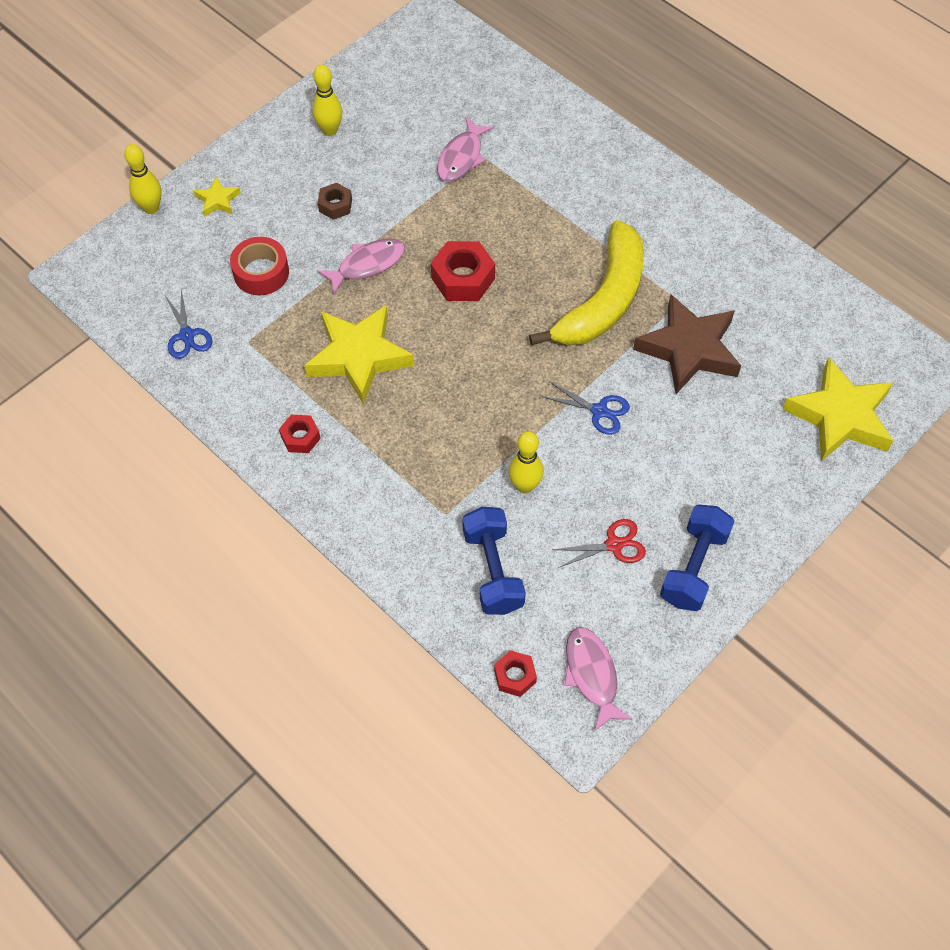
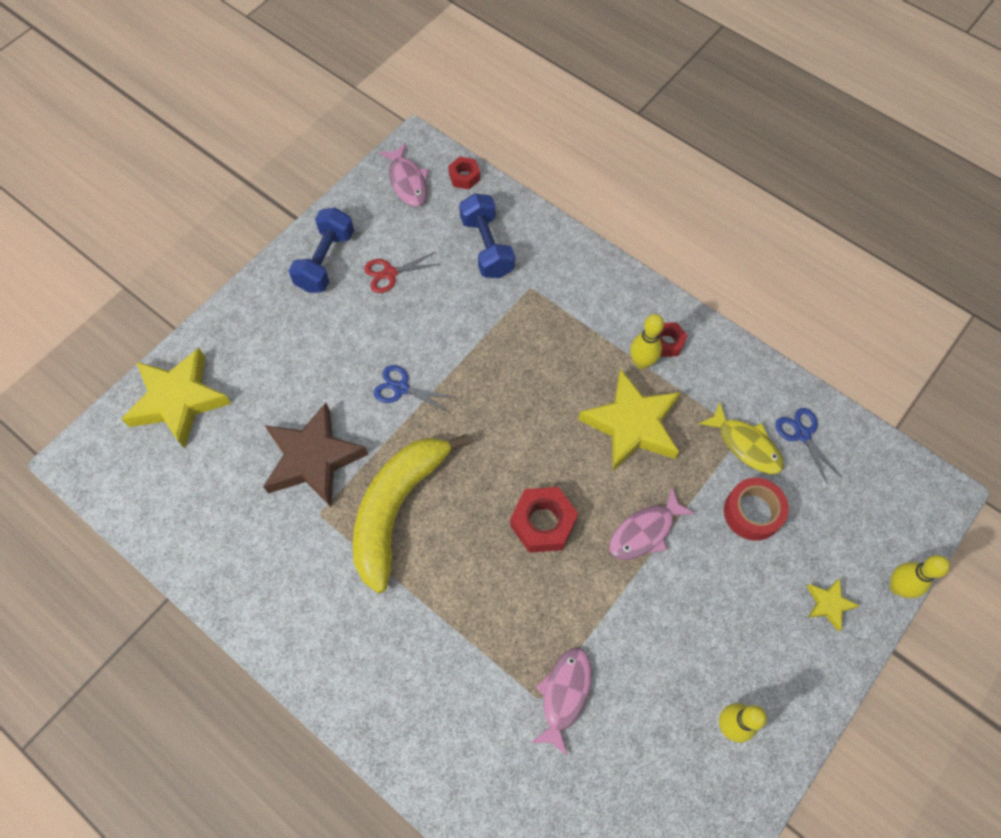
camera: 175 degrees right, 5 degrees up
brown nut [318,183,352,220] -> none
yellow bowling pin [509,431,544,494] -> yellow bowling pin moved to [630,314,664,369]
none -> yellow fish [699,402,784,474]

